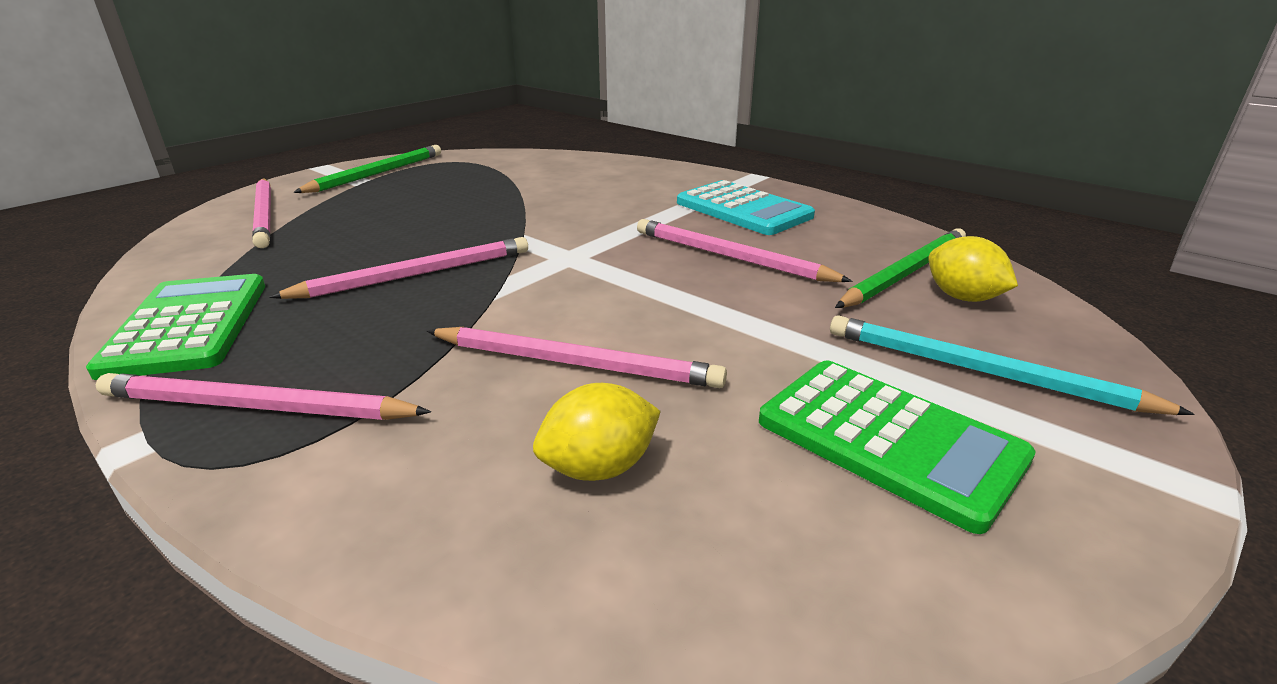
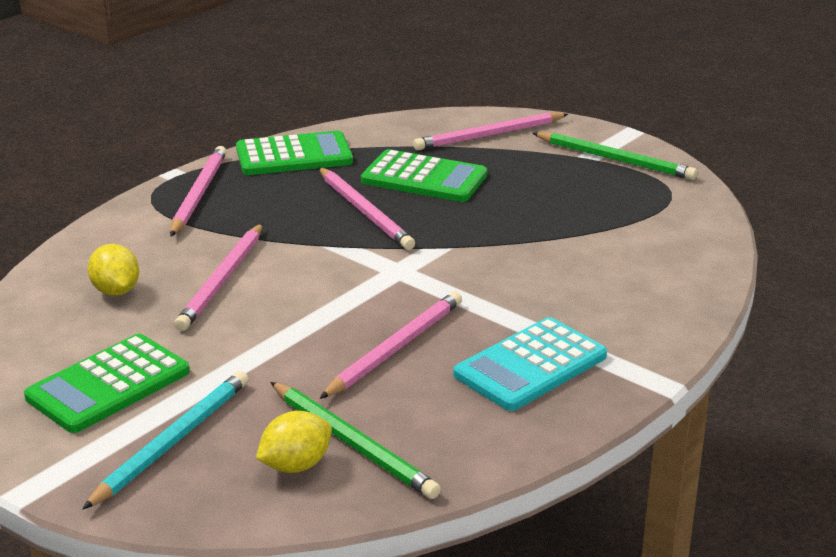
camera: 90 degrees right, 0 degrees up
none -> green calculator [361,149,487,202]

